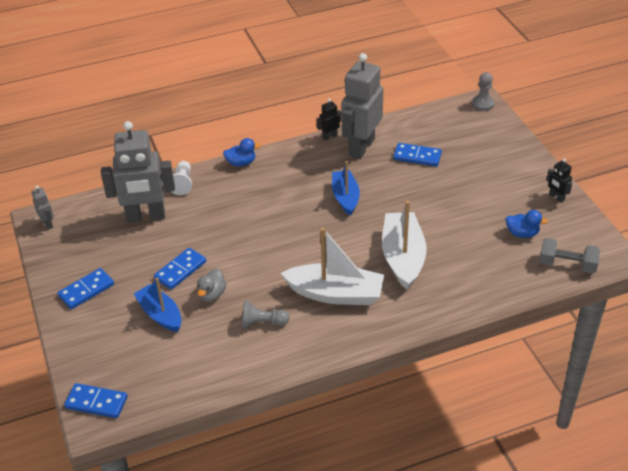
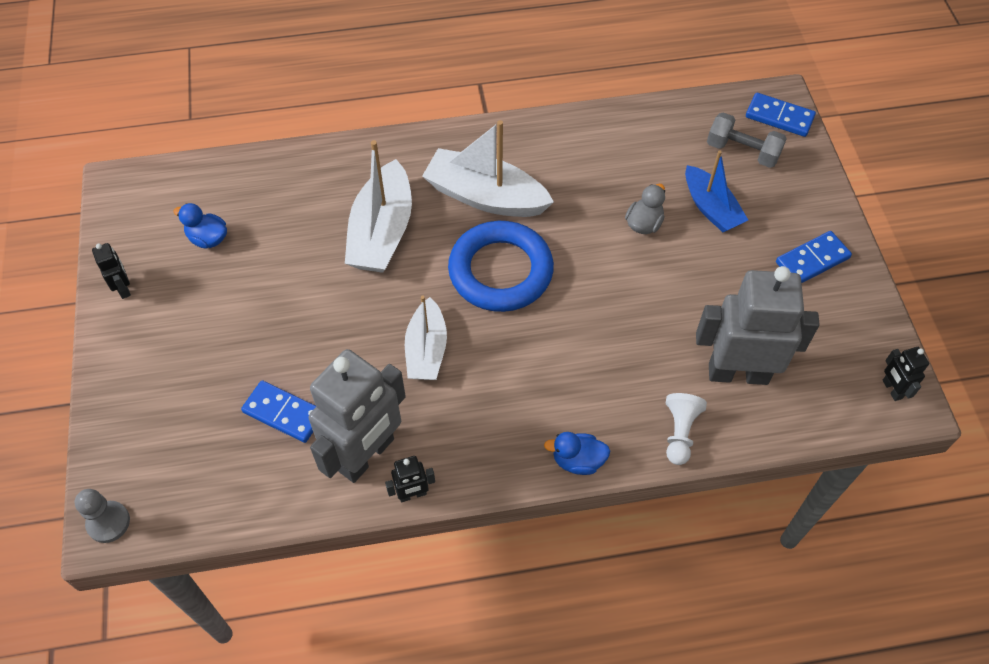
camera: 170 degrees left, 15 degrees up
grey robot [31,185,54,230] -> black robot [882,347,929,401]
blue domino [154,248,206,290] -> none
grey pawn [242,300,289,328] -> none
blue boat [332,161,360,216] -> white boat [405,296,447,380]
grey dumbbell [539,238,600,273] -> grey dumbbell moved to [707,112,787,168]
none -> blue ring [448,221,554,312]

